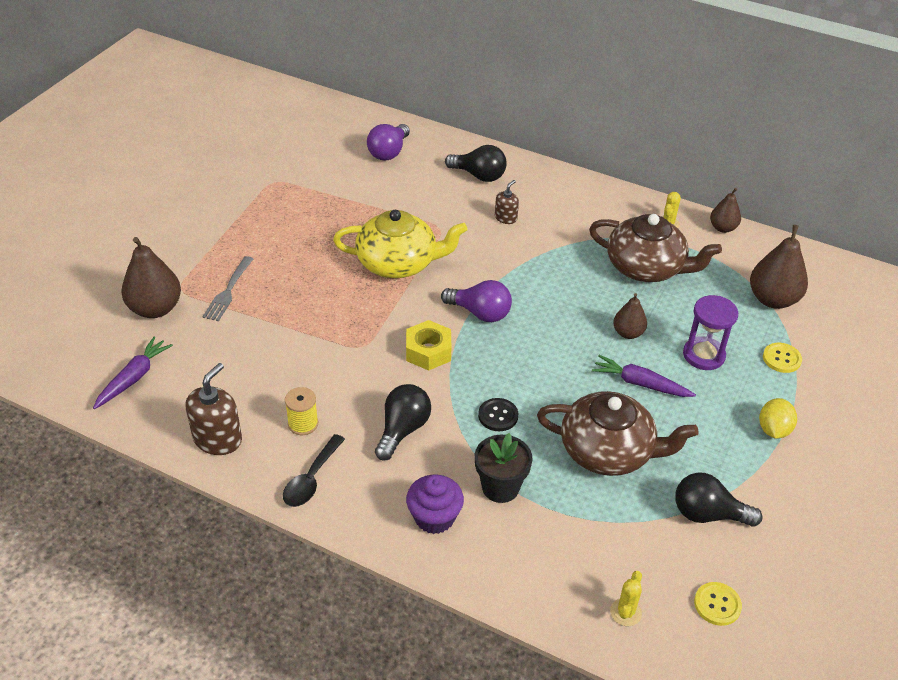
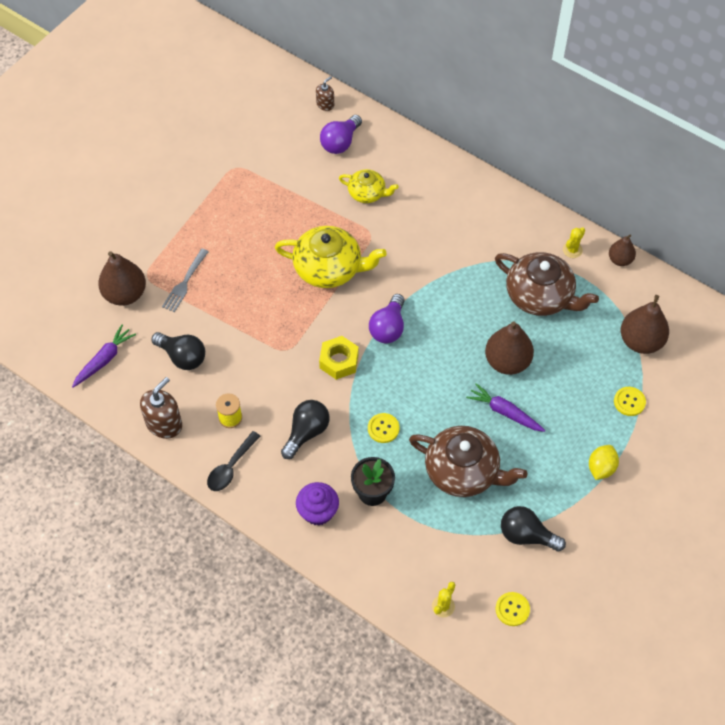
camera: 10 degrees right, 15 degrees up
purple light bulb [441,280,512,322] -> purple light bulb turned 75 degrees clockwise [369,294,405,343]
black light bulb [445,145,506,182] -> black light bulb moved to [151,332,205,370]
black button [478,398,518,431] -> yellow button [368,413,399,443]
brown soap dispenser [495,180,519,224] -> brown soap dispenser moved to [316,76,334,111]
brown pear [613,293,647,339] -> brown pear [485,321,534,375], size x1.72
purple hourglass [683,295,738,370] -> none
none -> yellow teapot [339,169,399,203]

